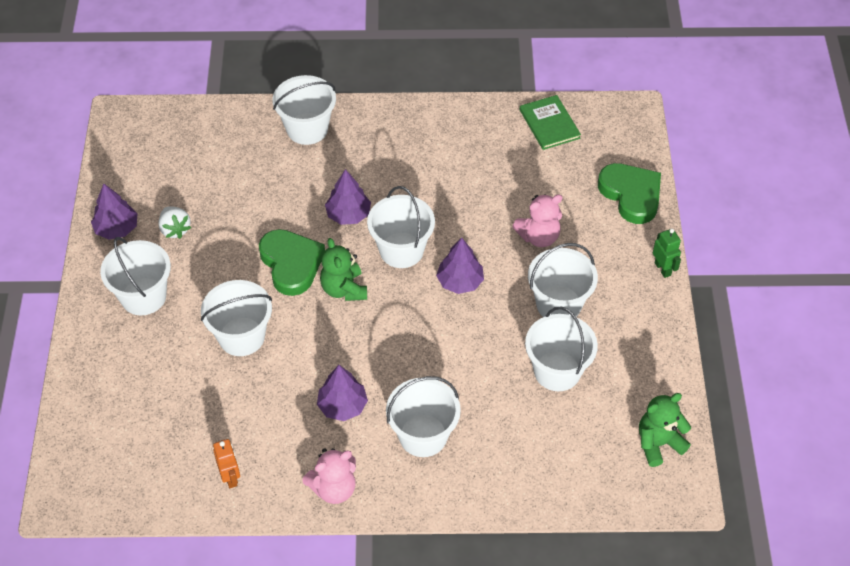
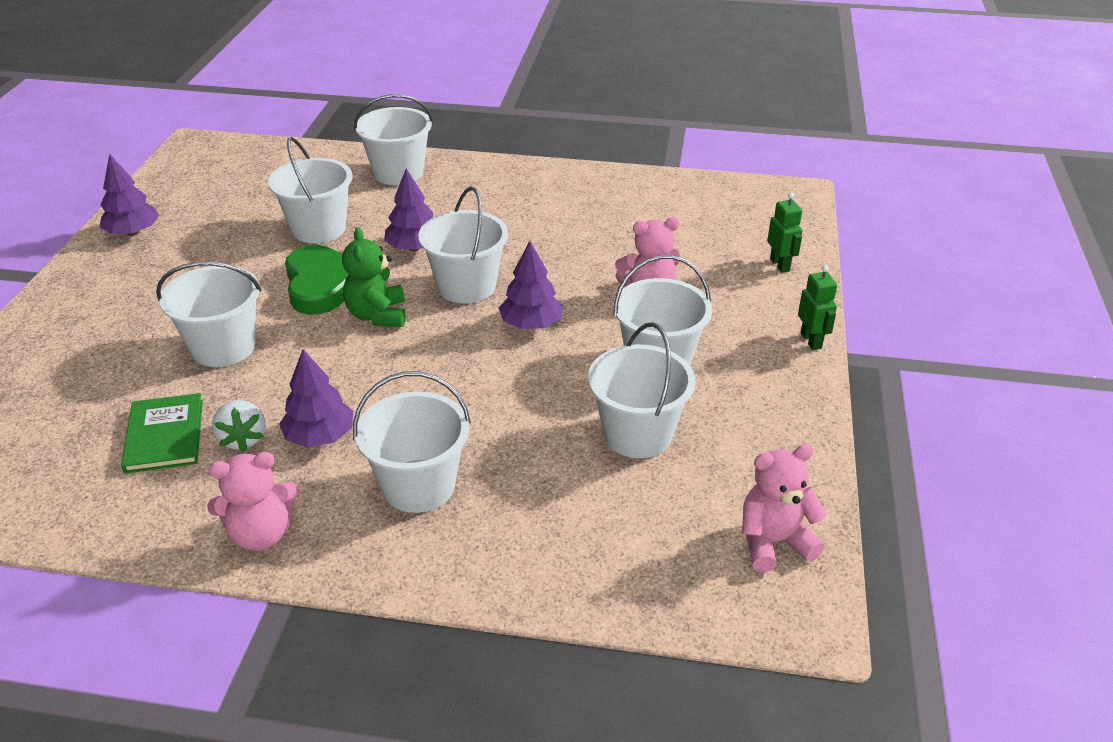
camera: 10 degrees right, 15 degrees down
white bucket [100,237,171,315] -> white bucket moved to [268,137,352,243]
white strawberry [158,206,191,239] -> white strawberry moved to [212,400,266,452]
orange robot [213,439,240,488] -> none
green book [520,95,581,150] -> green book moved to [121,393,203,474]
green heart [598,163,661,224] -> green robot [767,193,802,273]
green teddy bear [639,393,691,467] -> pink teddy bear [742,444,827,572]

